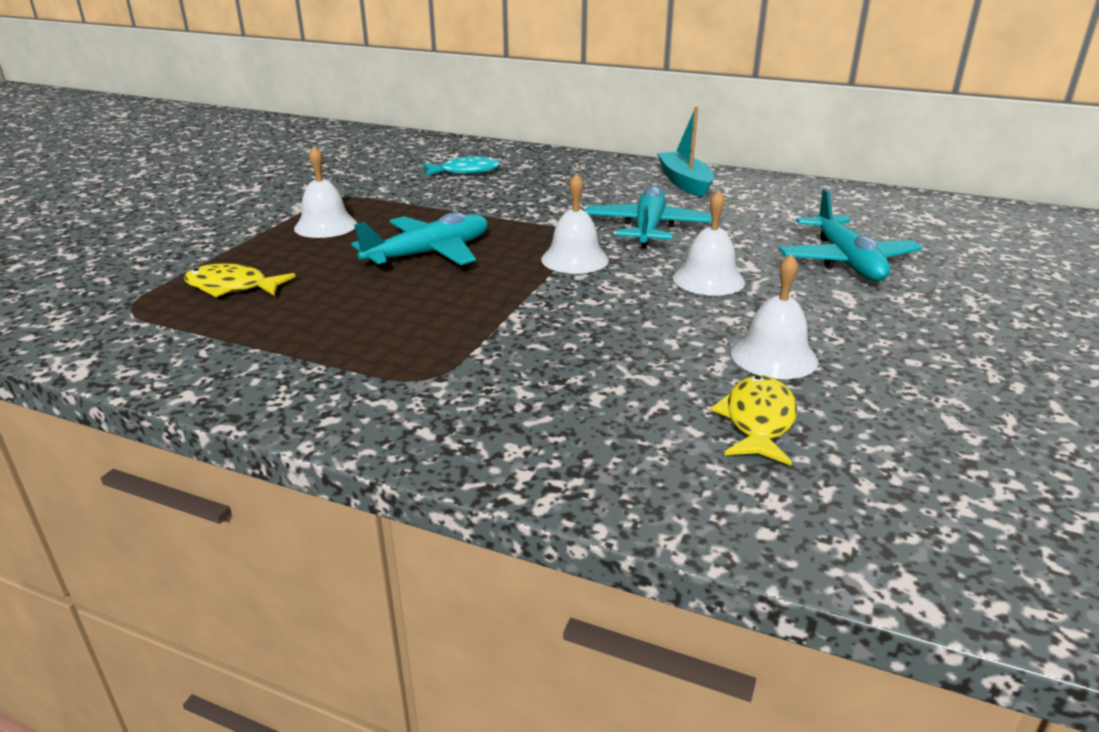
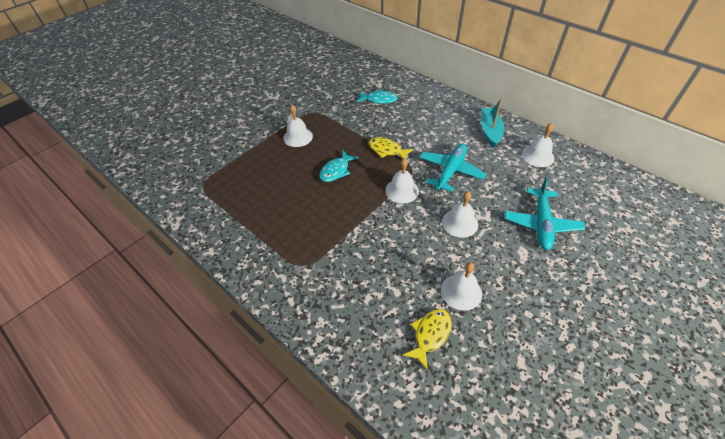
camera: 20 degrees right, 20 degrees up
yellow fish [184,263,296,297] -> yellow fish moved to [368,137,414,159]
turquoise plane [351,212,488,269] -> turquoise fish [319,151,359,182]
none -> white bell [522,123,554,167]

